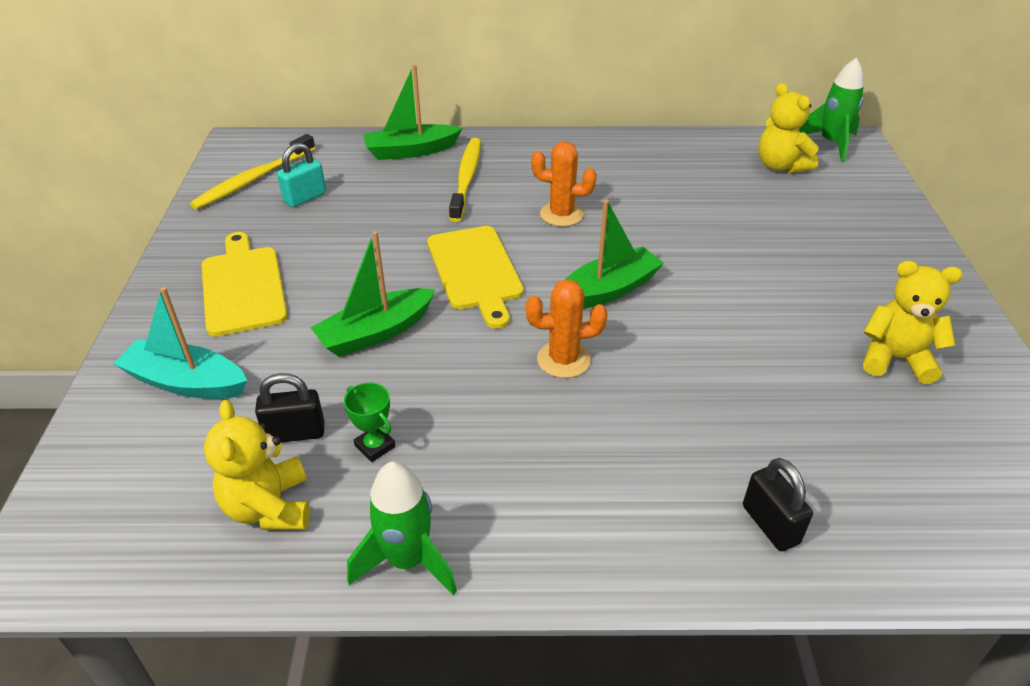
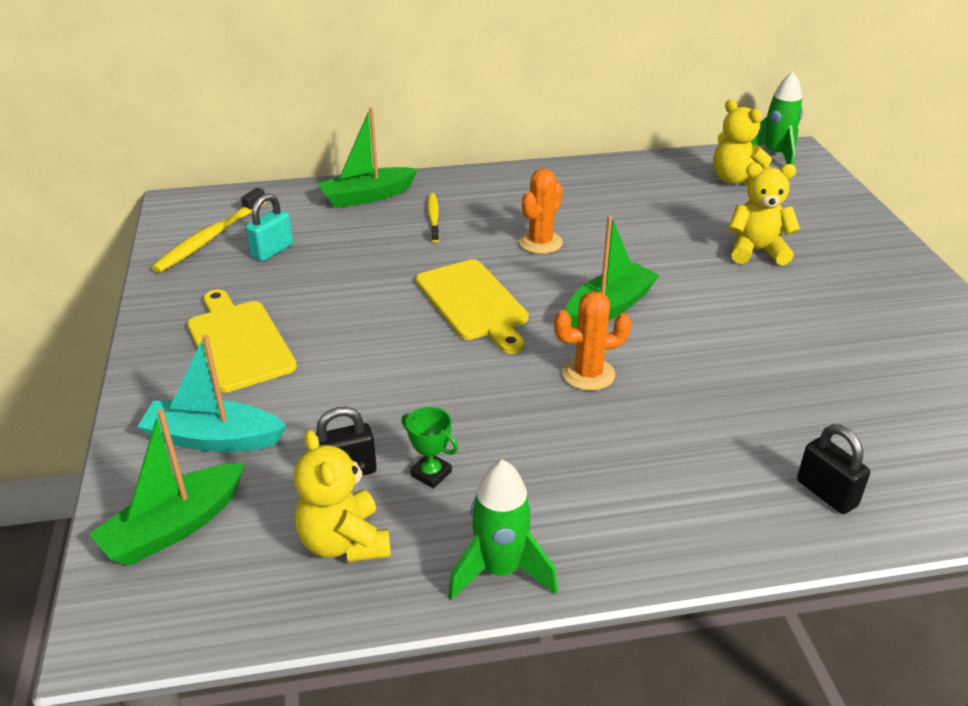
camera: 10 degrees left, 5 degrees down
green boat [310,231,435,357] -> green boat moved to [89,409,245,566]
yellow toothbrush [449,138,481,222] -> yellow toothbrush [428,193,440,242], size x0.61
orange cactus [531,141,597,227] -> orange cactus turned 60 degrees counterclockwise [519,168,563,254]
yellow teddy bear [863,261,963,384] -> yellow teddy bear moved to [728,163,800,265]

